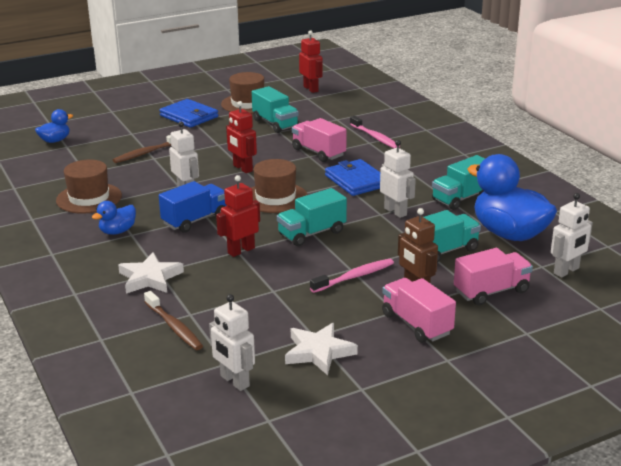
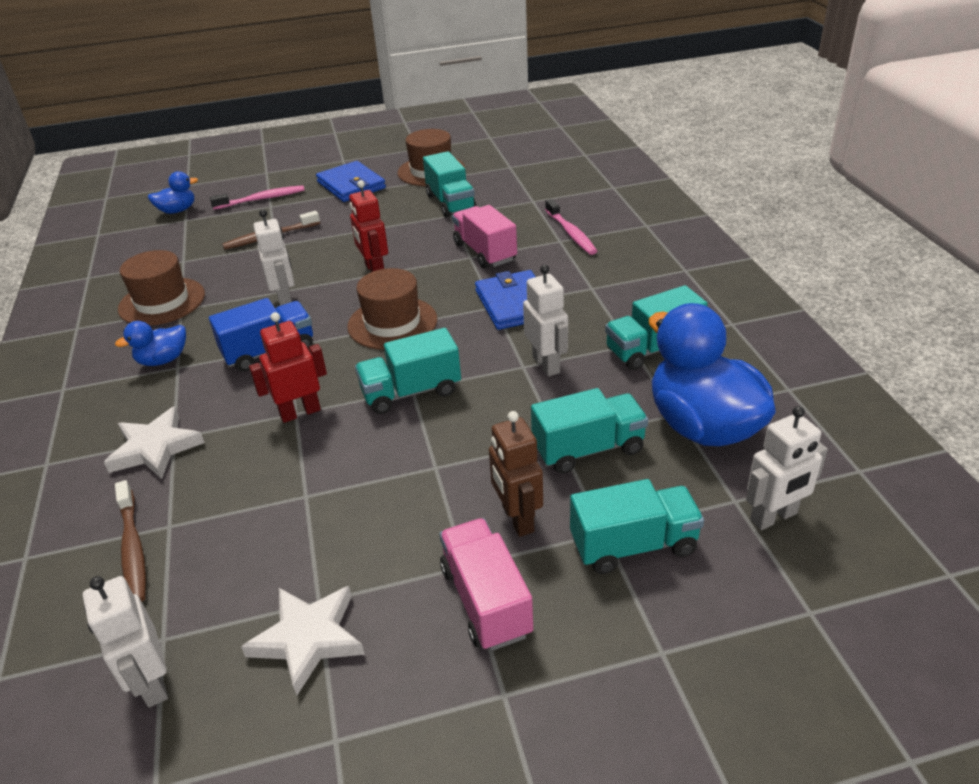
camera: 15 degrees right, 10 degrees up
red robot [299,30,322,93] -> none
pink toothbrush [310,259,394,293] -> pink toothbrush moved to [210,185,305,210]
pink truck [454,248,533,305] -> turquoise truck [570,479,704,574]

